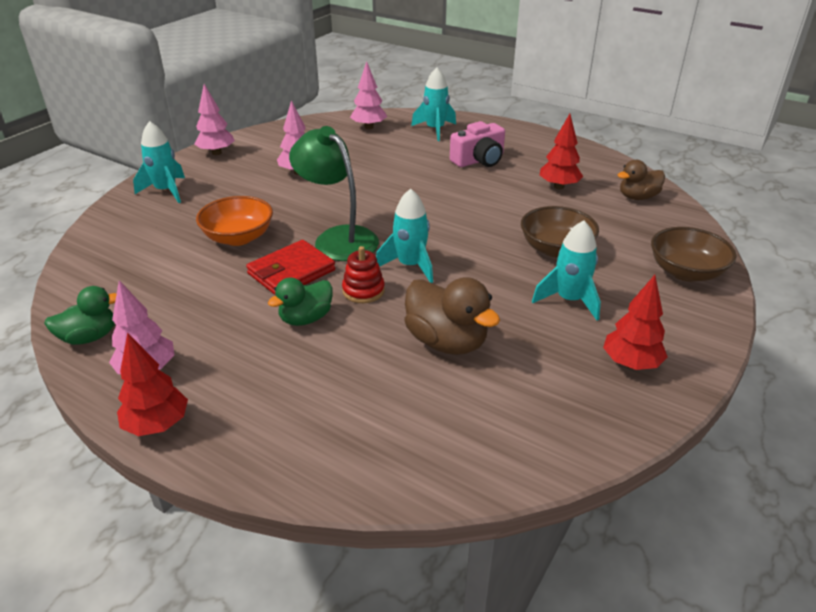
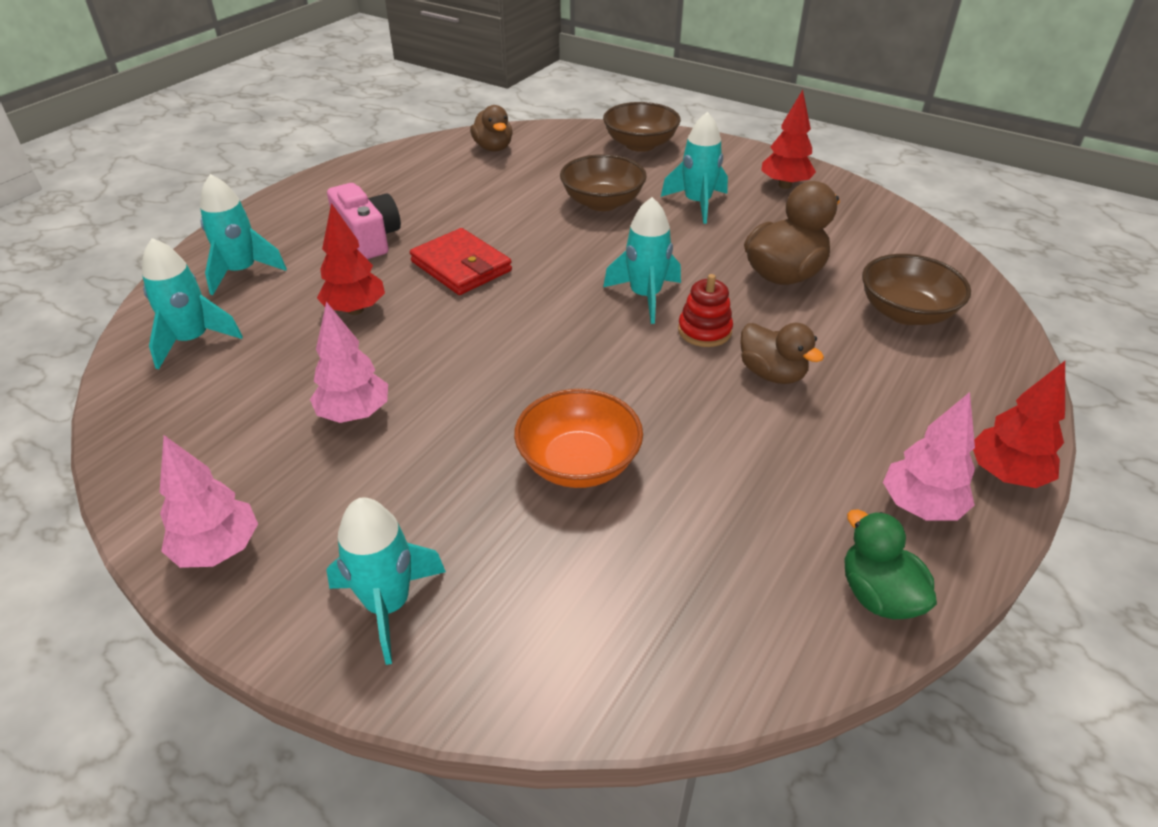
camera: 90 degrees left, 5 degrees up
red wallet [246,240,335,296] -> red wallet moved to [410,228,512,295]
green duck [268,277,333,326] -> brown duck [740,323,824,384]
green lamp [289,126,379,261] -> none
pink tree [350,61,387,129] -> turquoise rocket [142,238,243,370]
red tree [540,114,583,189] -> red tree moved to [317,203,385,315]
none -> brown bowl [862,254,971,325]

